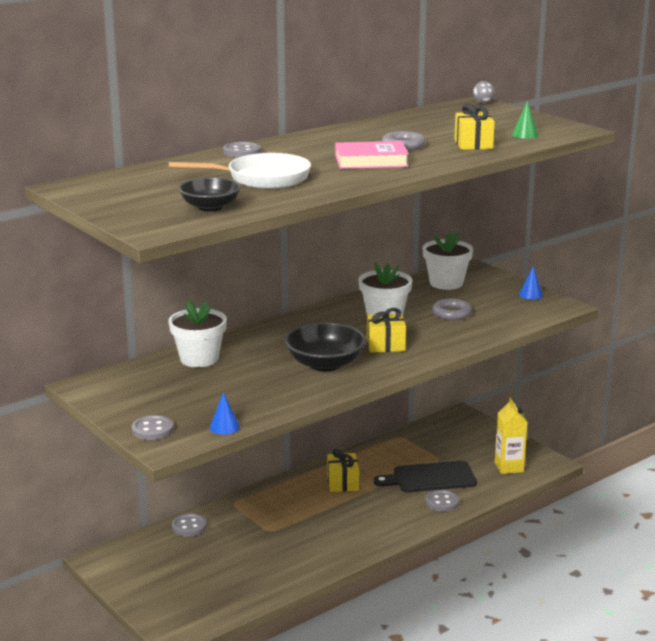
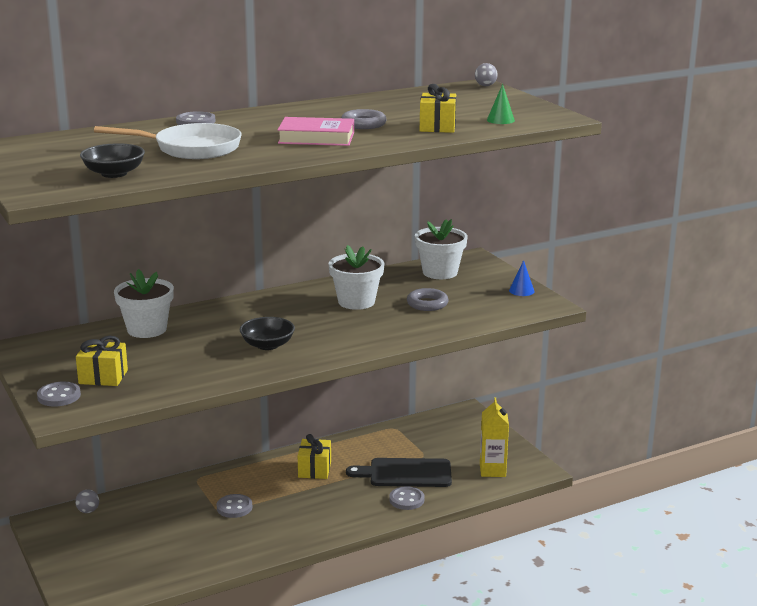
camera: 10 degrees right, 0 degrees up
grey button [172,513,207,537] -> grey button moved to [217,494,252,518]
blue cone [210,392,240,435] -> none
black bowl [285,322,366,371] -> black bowl [240,317,295,350], size x0.66
yellow gift [367,308,406,352] -> yellow gift moved to [76,336,128,386]
none -> grey ball [75,490,99,513]

